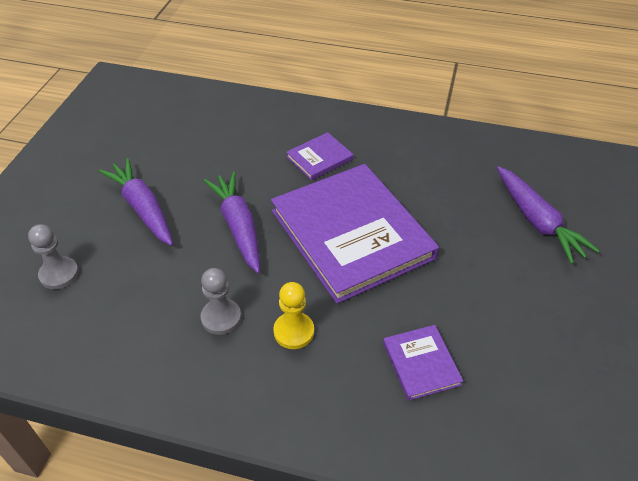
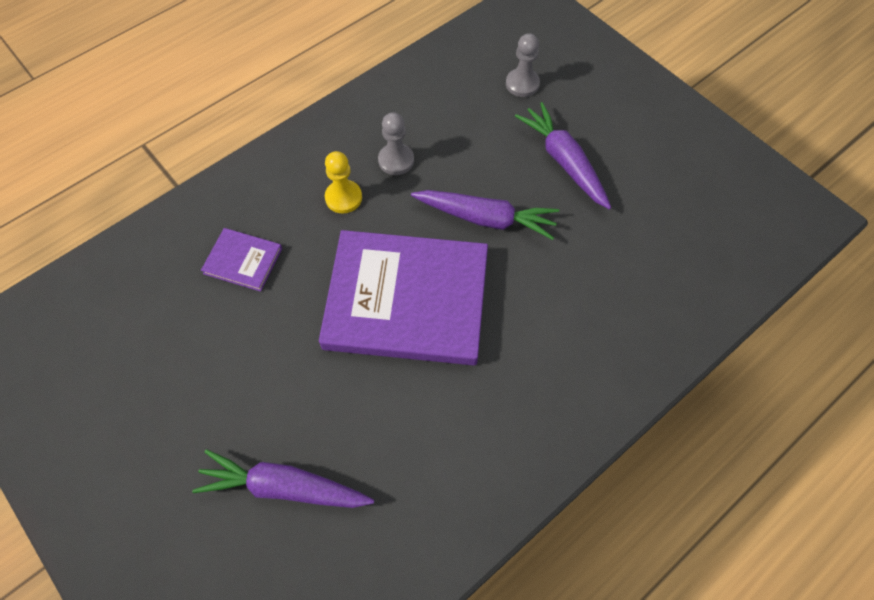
camera: 125 degrees right, 15 degrees up
purple carrot [99,158,173,246] -> purple carrot turned 120 degrees counterclockwise [515,102,611,209]
purple book [286,132,354,180] -> none

